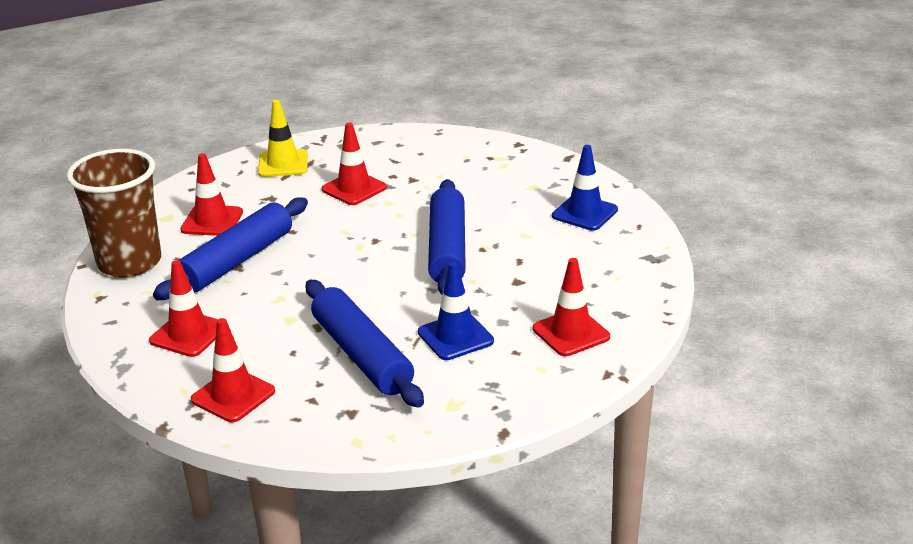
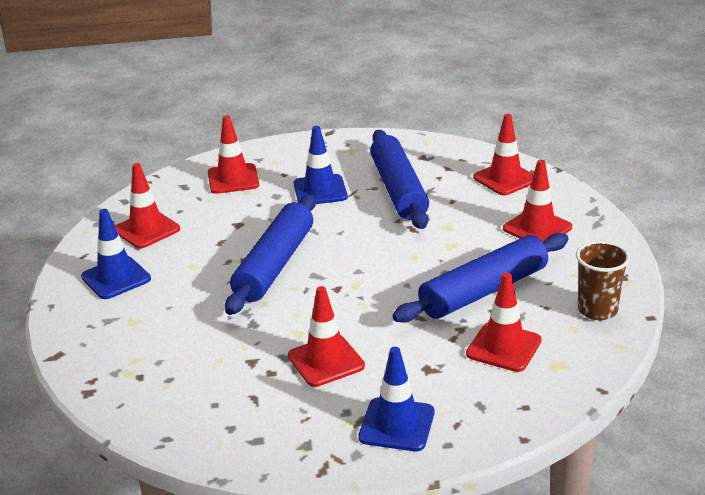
camera: 160 degrees left, 0 degrees up
brown cup [67,149,161,277] -> brown cup [576,241,630,320], size x0.57
yellow traffic cone [258,100,308,177] -> blue traffic cone [358,347,434,451]
none -> red traffic cone [115,163,180,248]

